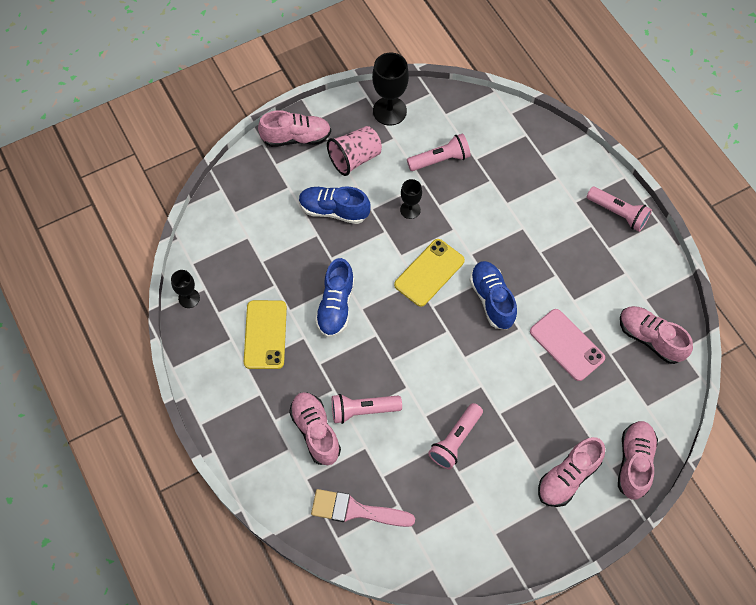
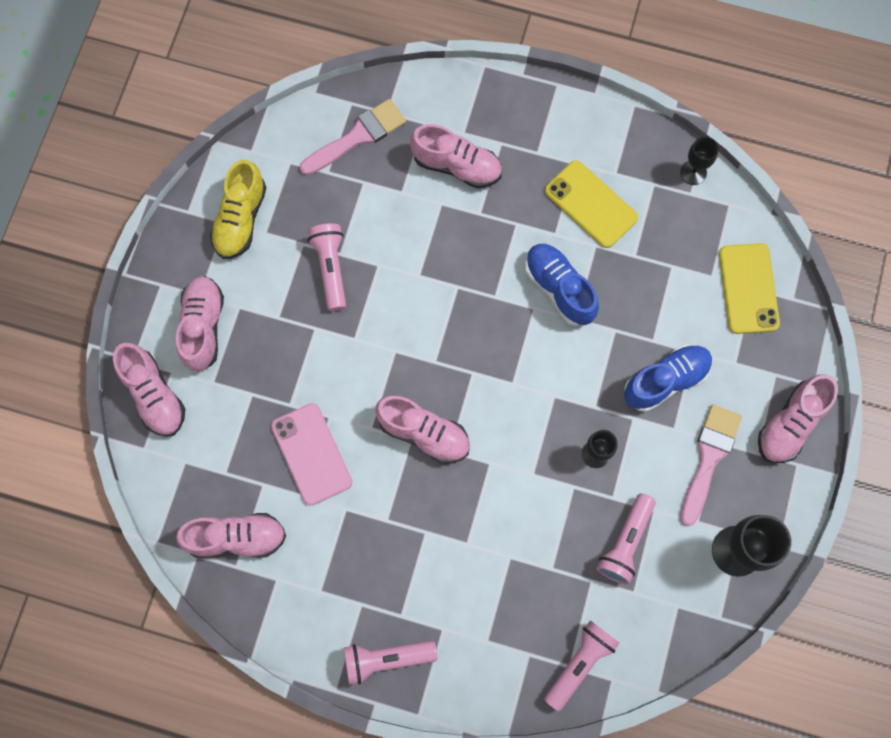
camera: 135 degrees right, 10 degrees up
pink cup [327,126,382,176] -> pink brush [680,404,742,526]
pink flashlight [332,394,402,424] -> pink flashlight moved to [544,620,620,712]
yellow phone [394,239,465,307] -> yellow phone moved to [719,243,780,334]
blue shoe [469,261,517,329] -> pink shoe [375,396,470,464]
pink phone [530,309,605,381] -> pink phone turned 60 degrees clockwise [271,403,352,506]
none -> yellow shoe [210,160,267,259]

